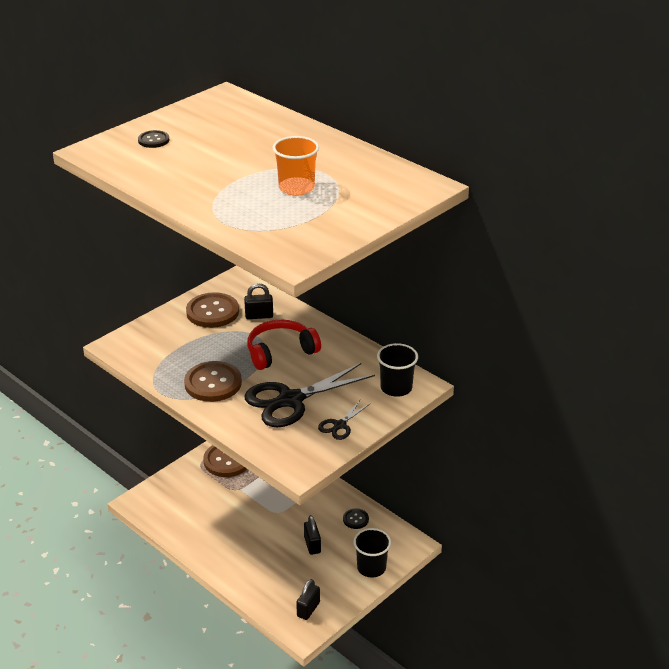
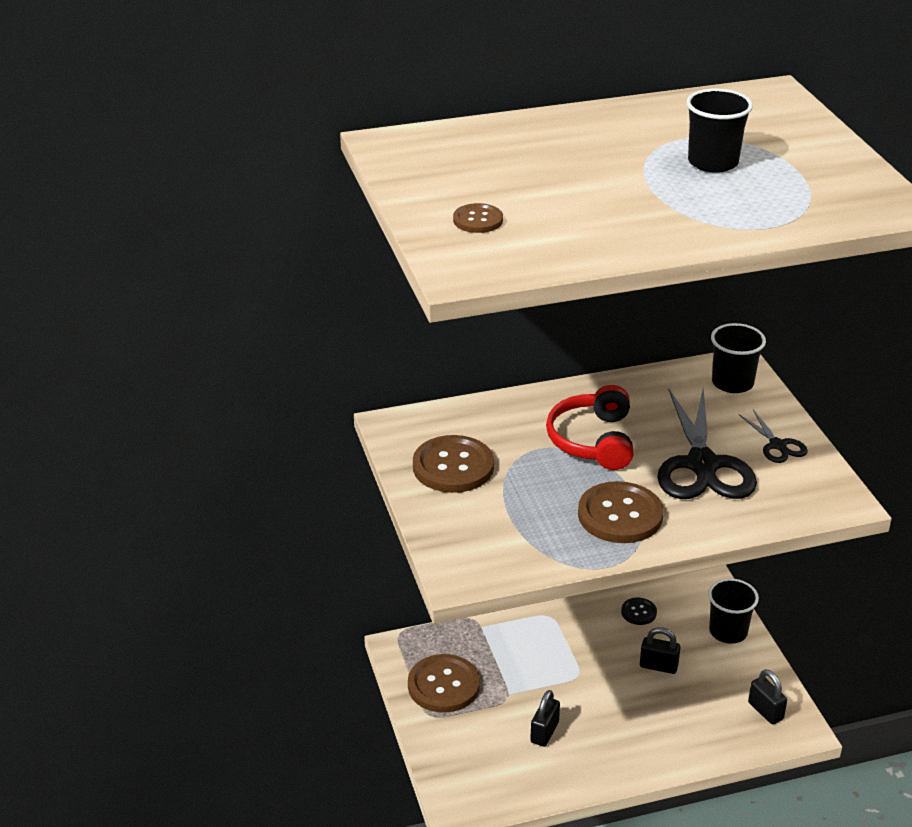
camera: 60 degrees left, 0 degrees up
black button [138,130,169,148] -> brown button [453,203,503,233]
black padlock [244,283,273,319] -> black padlock moved to [530,690,560,747]
orange cup [273,136,319,196] -> black cup [686,89,753,173]

